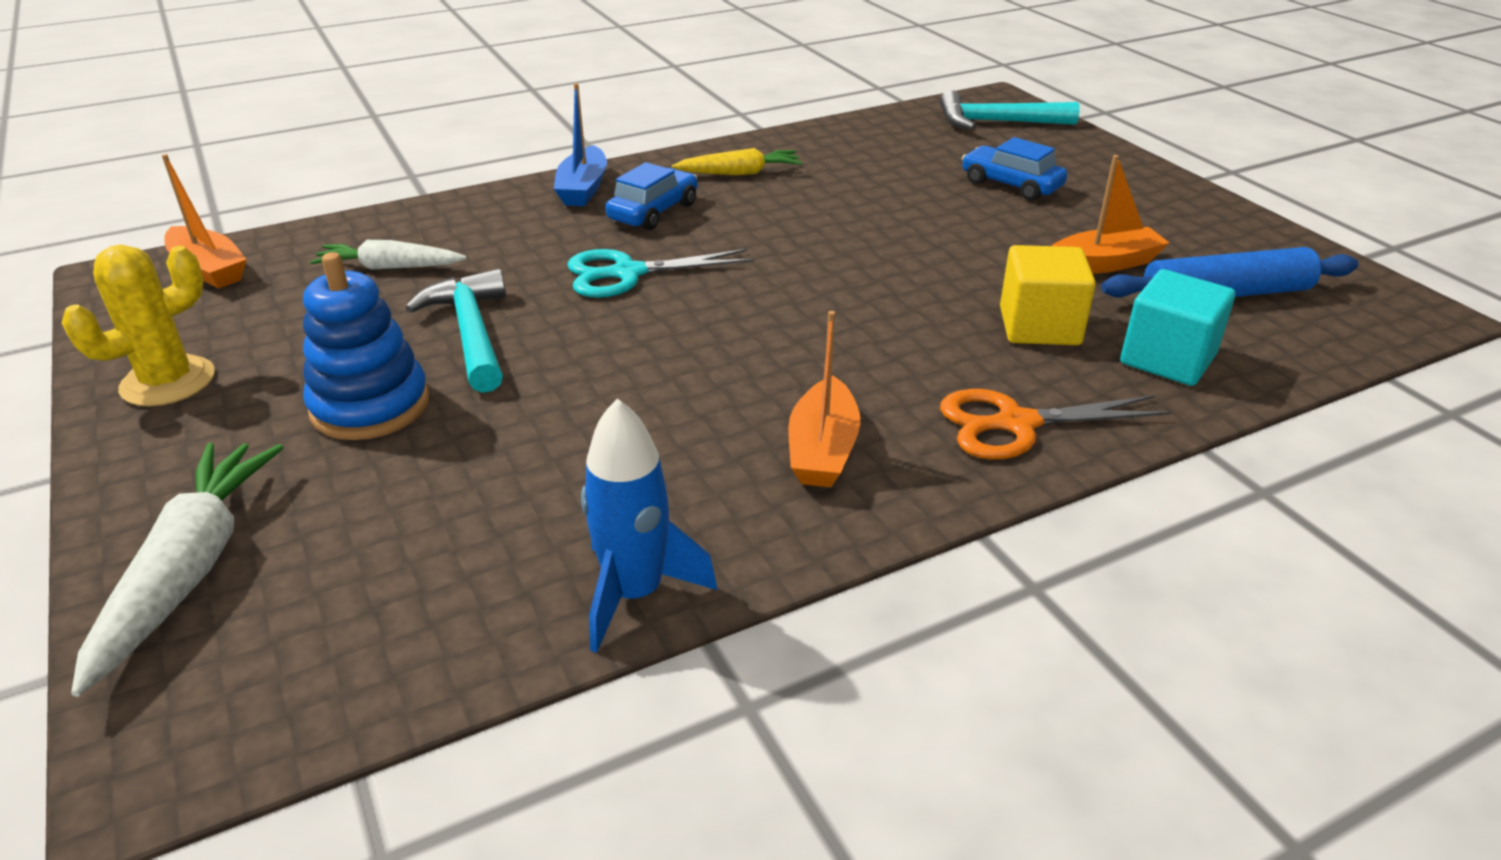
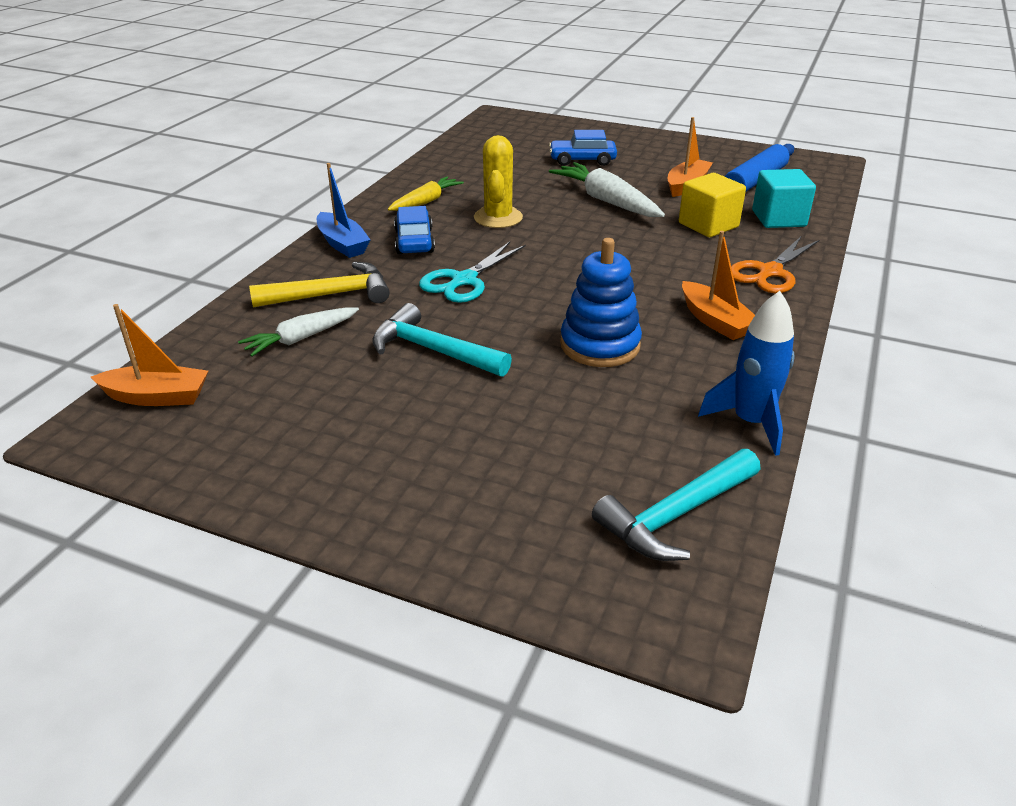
camera: 40 degrees left, 0 degrees up
yellow cactus [62,244,215,406] -> yellow cactus moved to [474,135,523,228]
white carrot [71,443,284,697] -> white carrot moved to [549,162,665,217]
blue stacking toy [303,252,429,440] -> blue stacking toy moved to [560,238,642,367]
turquoise hammer [940,90,1080,129] -> turquoise hammer moved to [592,449,761,561]
none -> yellow hammer [249,262,390,307]

